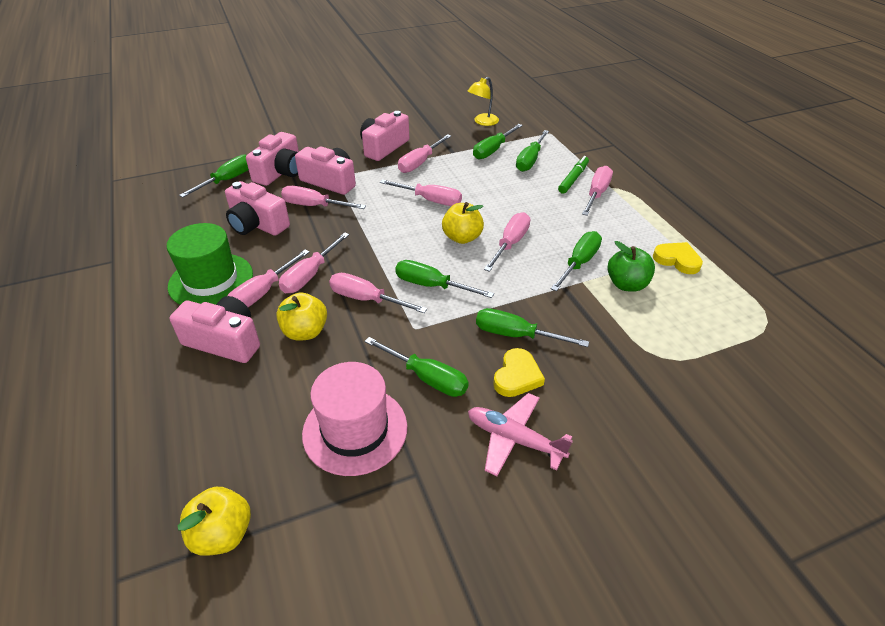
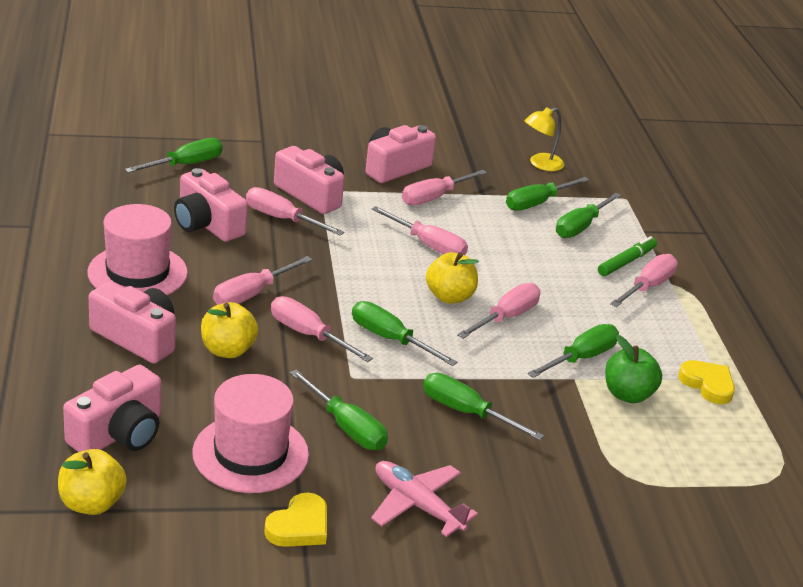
camera: 10 degrees right, 10 degrees down
green hat [167,223,253,305] -> pink hat [87,204,188,295]
pink screwdriver [227,249,310,307] -> none
pink camera [246,132,299,186] -> pink camera moved to [63,365,161,452]
yellow heart [493,348,545,397] -> yellow heart moved to [264,492,327,547]

